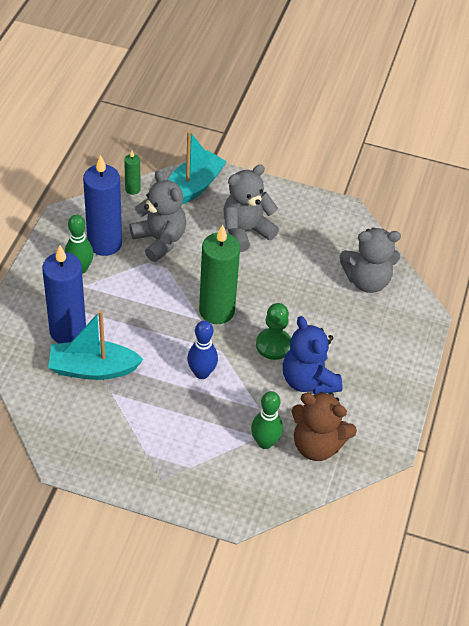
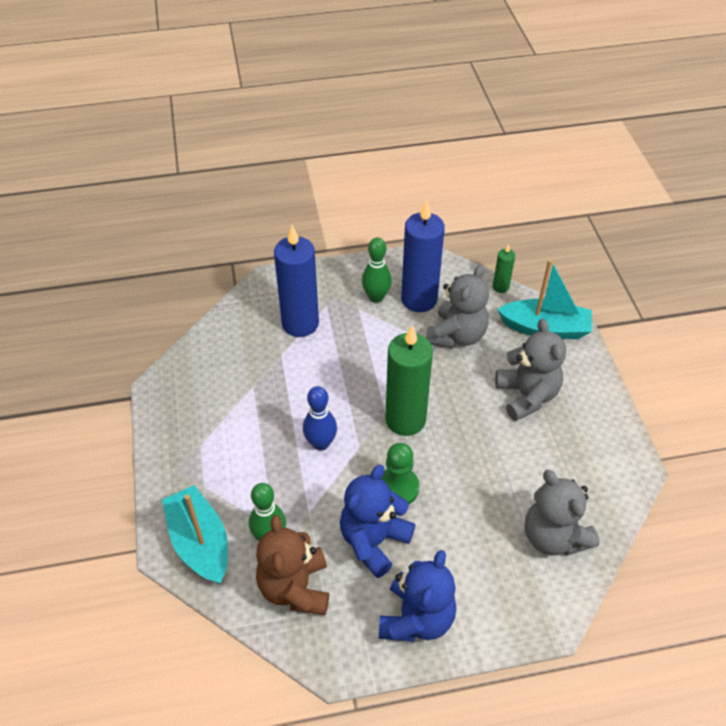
camera: 65 degrees right, 0 degrees up
turquoise boat [48,310,143,380] -> turquoise boat moved to [162,485,228,584]
grey teddy bear [224,164,279,252] -> grey teddy bear turned 45 degrees clockwise [495,319,566,421]
none -> blue teddy bear [379,550,456,642]

